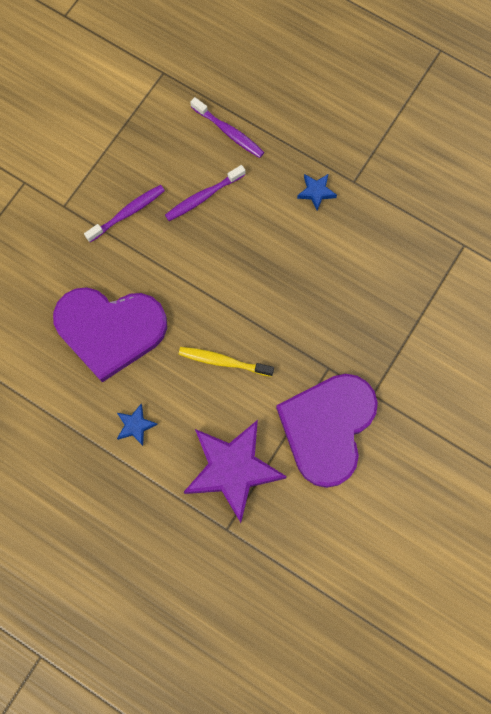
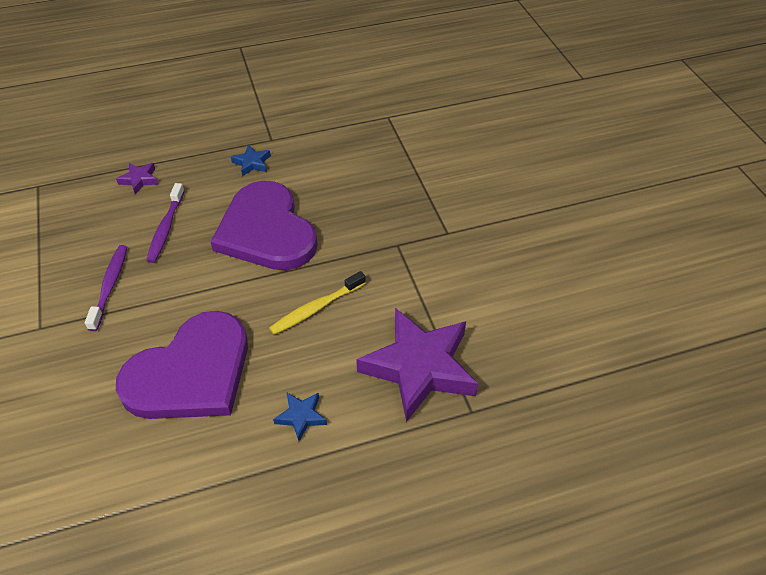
camera: 50 degrees left, 25 degrees down
purple toothbrush [190,97,264,158] -> purple star [116,163,159,194]
purple heart [276,374,378,488] -> purple heart moved to [211,181,318,270]

